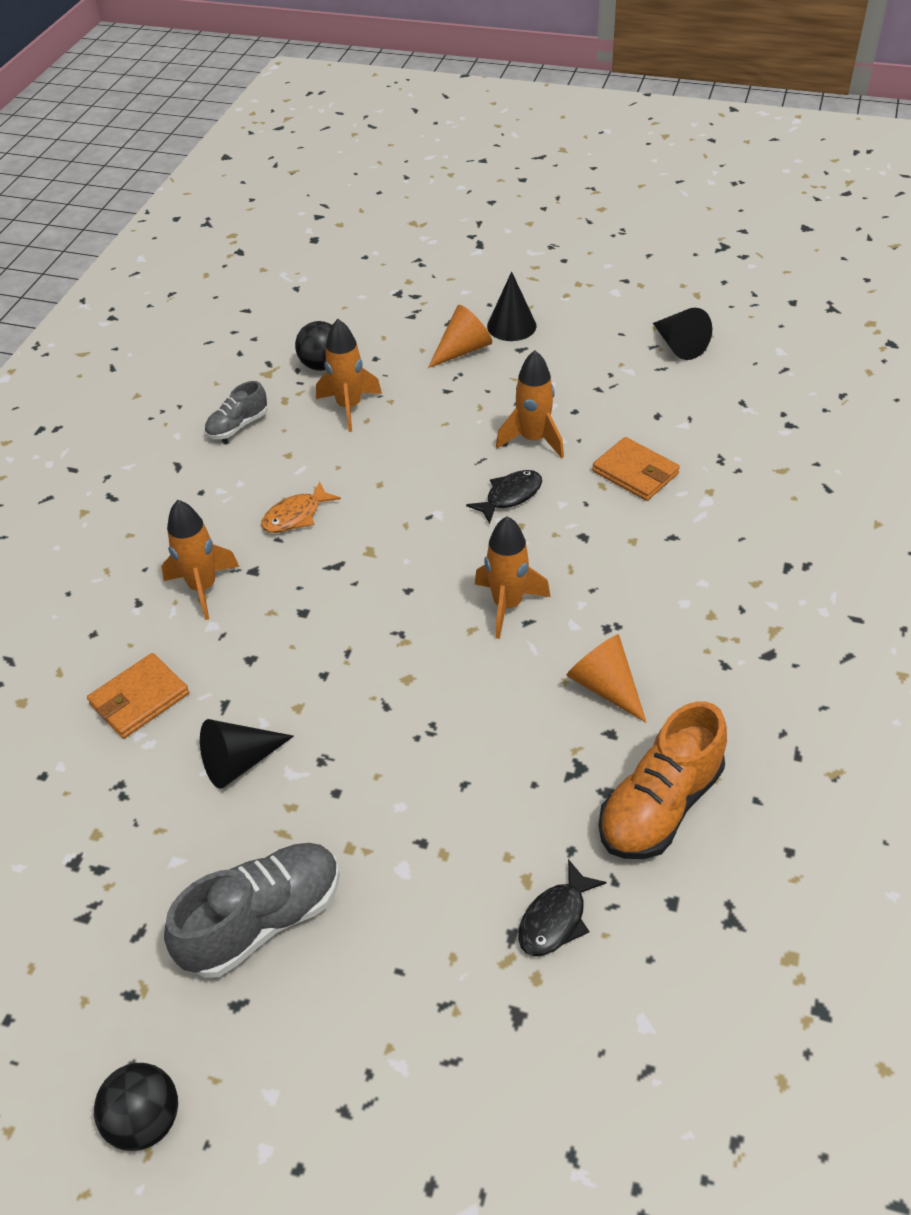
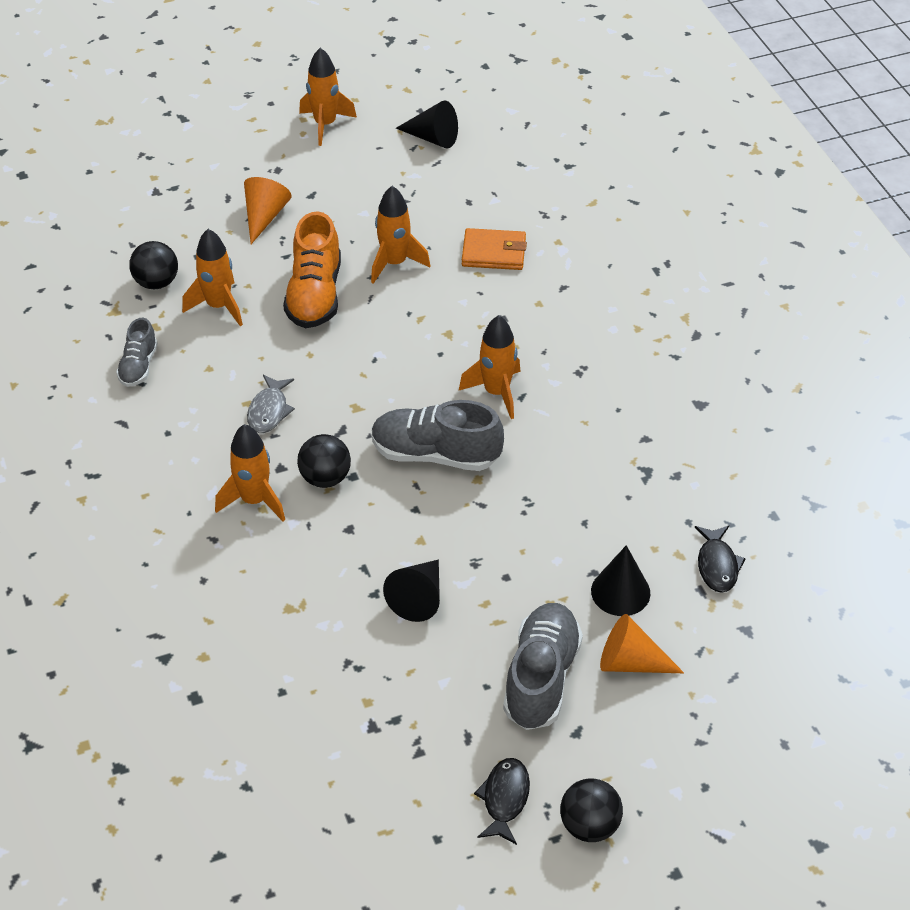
camera: 40 degrees left, 0 degrees up
orange wallet [87,653,189,739] -> none
orange fish [261,481,341,533] -> grey fish [247,375,295,433]
black fish [466,470,542,524] -> black fish moved to [474,758,530,845]
black cone [487,271,536,341] -> black cone moved to [591,545,650,616]
orange cone [566,634,647,723] -> orange cone moved to [600,614,684,673]
orange shoe [598,701,727,859] -> orange shoe moved to [283,211,341,328]
none -> black ball [297,434,351,488]
none -> orange rocket [299,48,357,146]
none -> grey shoe [371,400,504,471]

